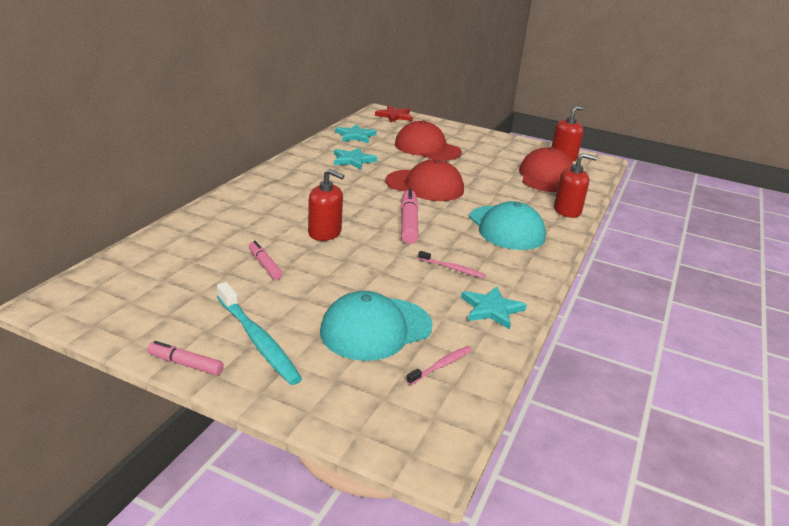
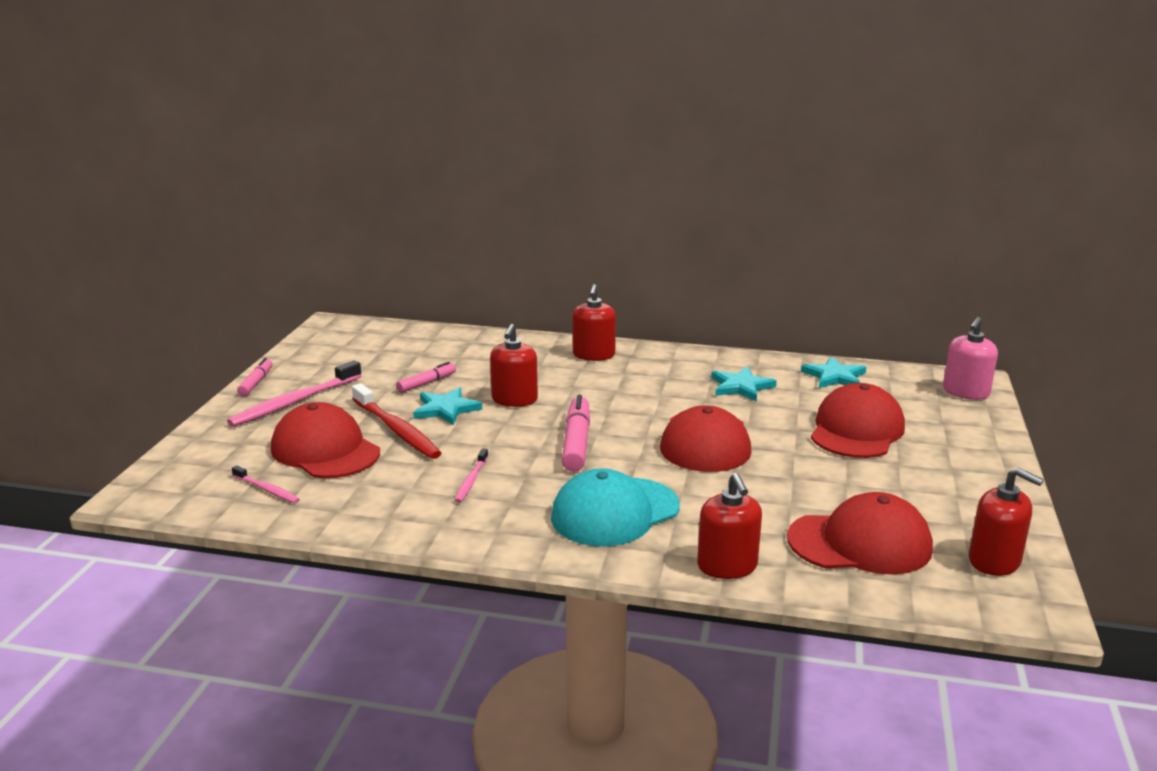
camera: 80 degrees right, 5 degrees down
turquoise toothbrush [217,282,302,385] -> pink toothbrush [227,360,362,427]
turquoise cap [320,291,433,361] -> red cap [271,402,380,478]
red star [375,106,413,122] -> pink soap dispenser [943,317,998,400]
pink marker [401,188,419,244] -> pink marker turned 75 degrees counterclockwise [562,394,590,472]
turquoise star [461,286,527,329] -> turquoise star moved to [413,387,482,425]
none -> red toothbrush [352,383,441,459]
none -> red soap dispenser [573,284,616,361]

